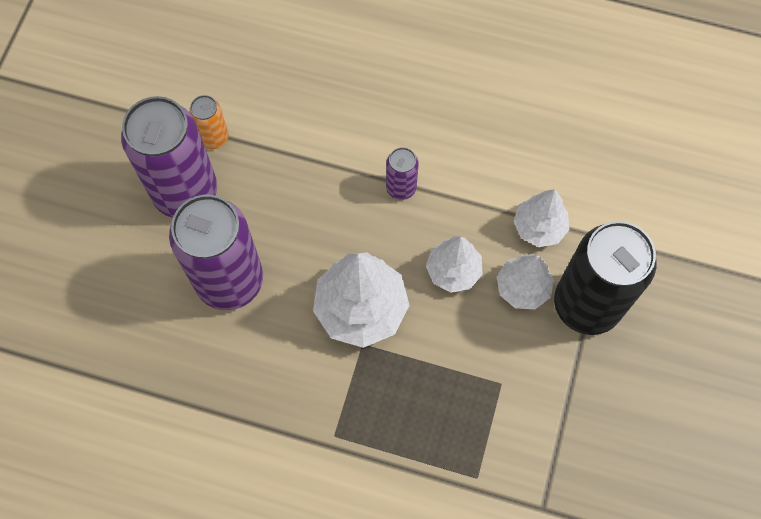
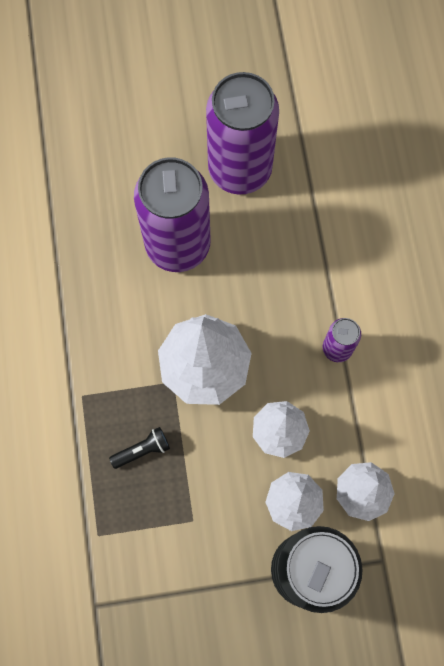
camera: 65 degrees right, 5 degrees up
orange can [189,95,229,149] -> none
none -> black flashlight [109,427,170,469]

